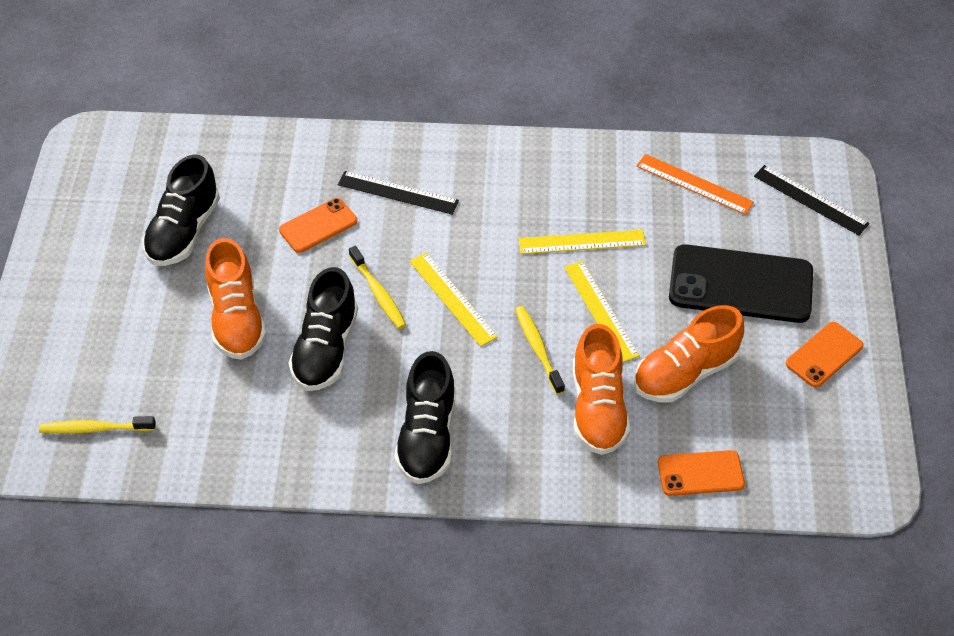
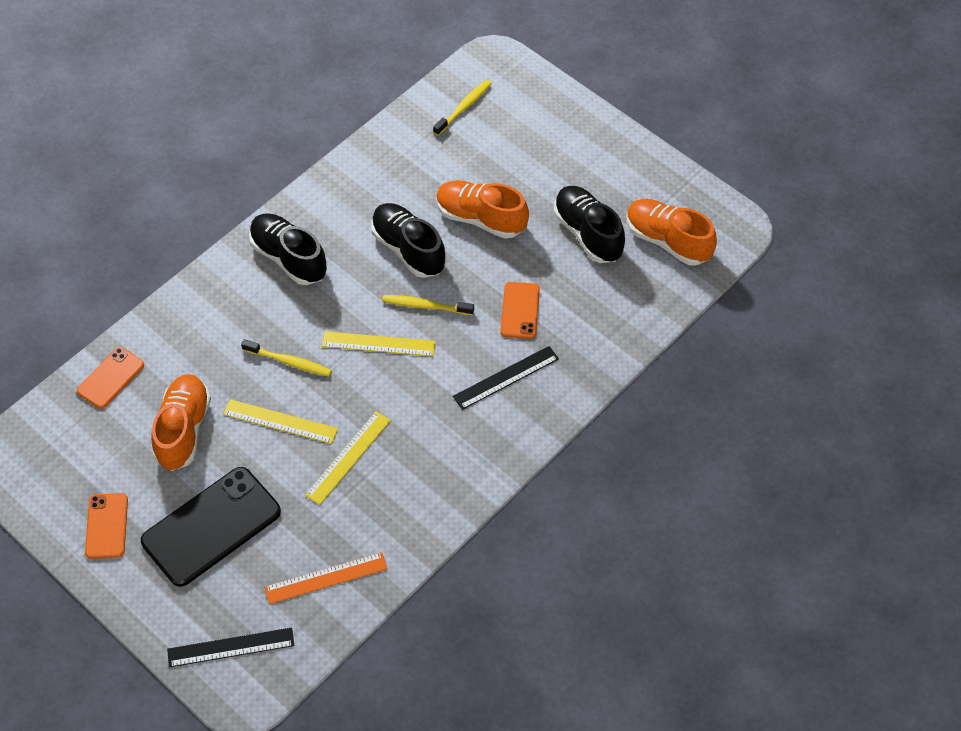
camera: 130 degrees right, 5 degrees up
orange shoe [573,324,630,455] -> orange shoe moved to [627,199,717,265]

